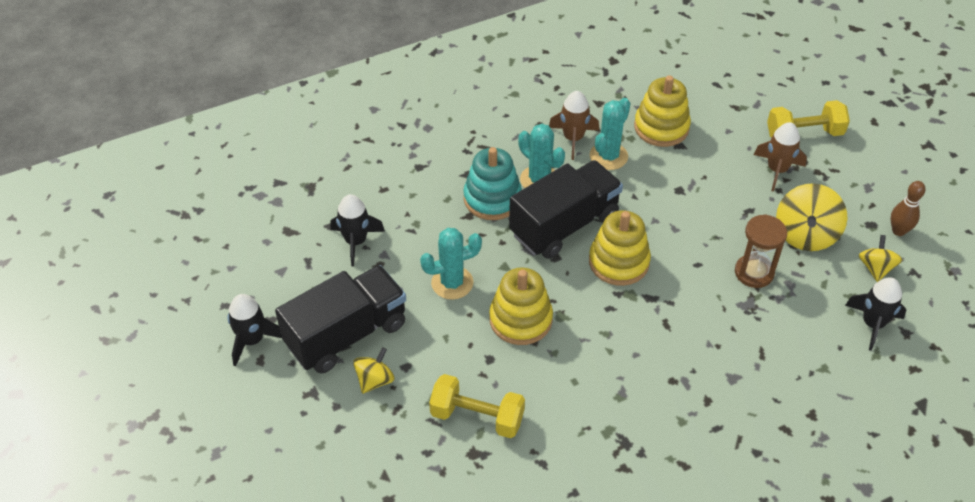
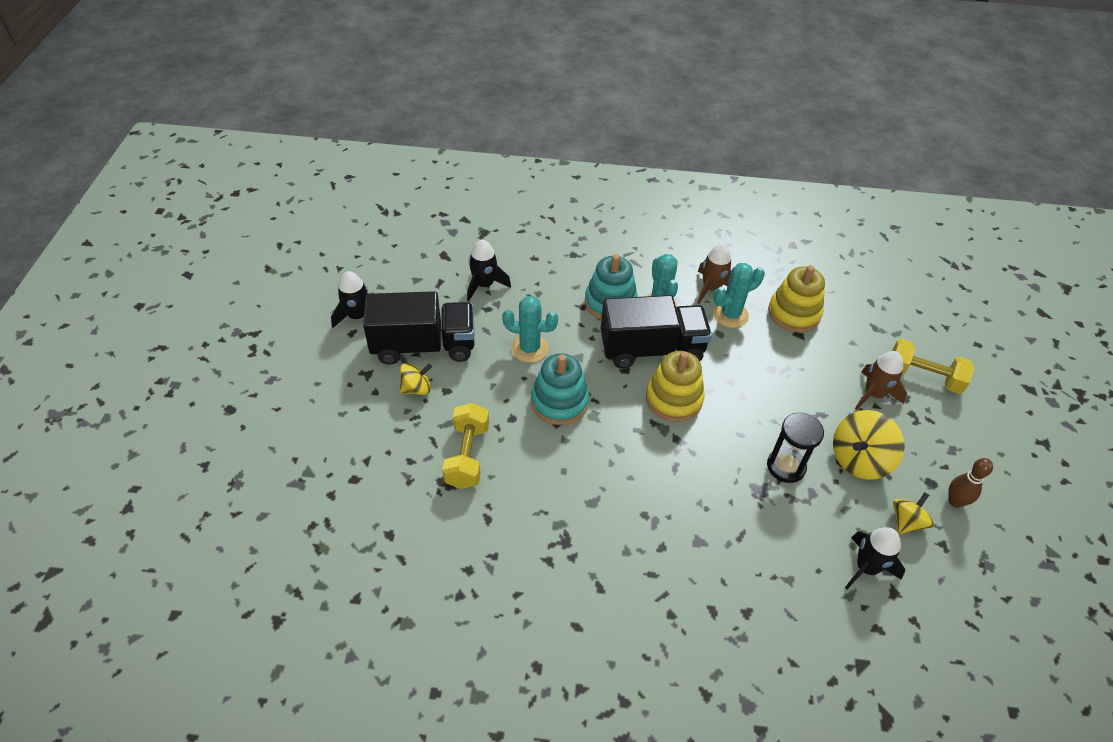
camera: 30 degrees right, 0 degrees up
yellow dumbbell [429,374,525,438] -> yellow dumbbell turned 45 degrees clockwise [442,403,489,489]
yellow stacking toy [489,267,553,345] -> turquoise stacking toy [531,353,589,425]
brown hourglass [735,214,787,288] -> black hourglass [767,413,824,483]

